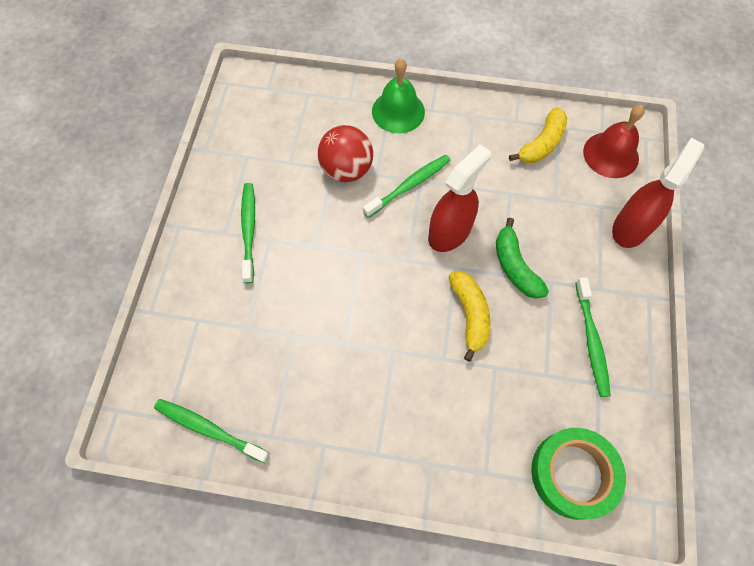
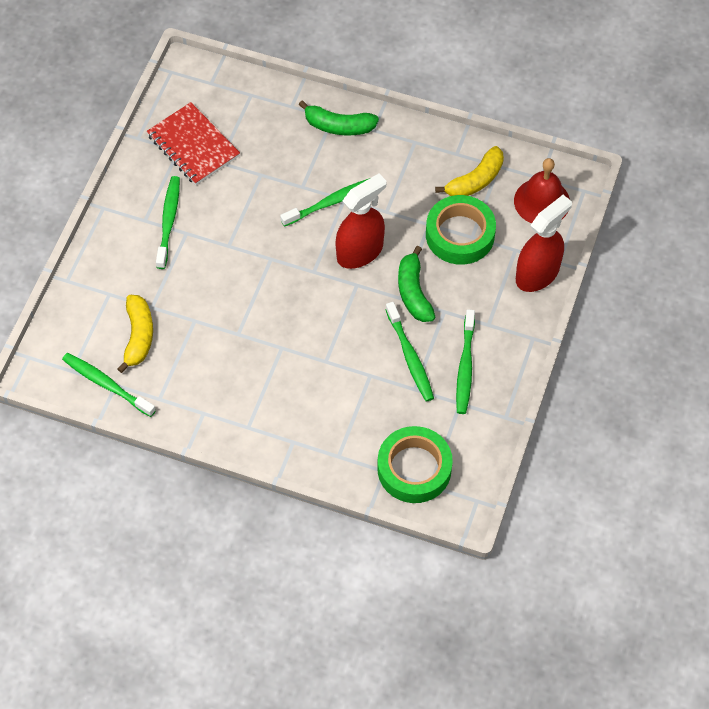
camera: 10 degrees right, 5 degrees down
red ball [318,125,373,182] -> none
green bell [372,59,425,133] -> green banana [299,100,379,135]
yellow banana [449,272,491,361] -> yellow banana moved to [117,295,153,373]
none -> red notebook [147,102,240,185]
none -> green toothbrush [385,302,434,402]
none -> green tape [426,195,496,265]

